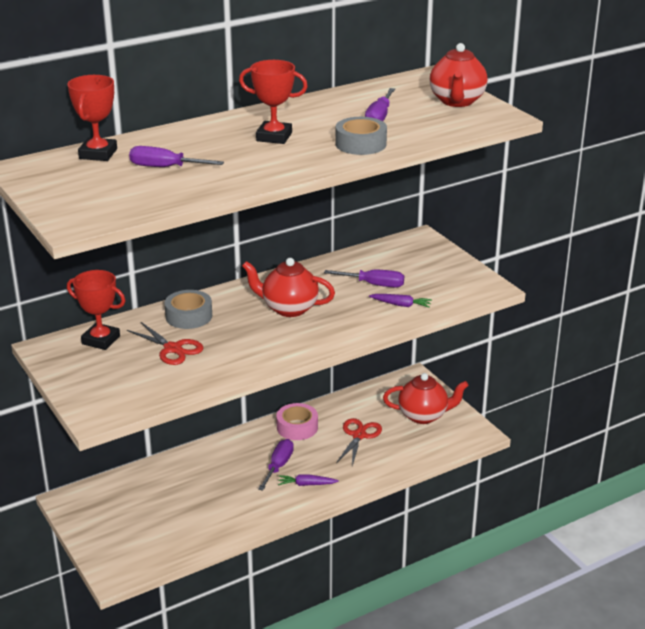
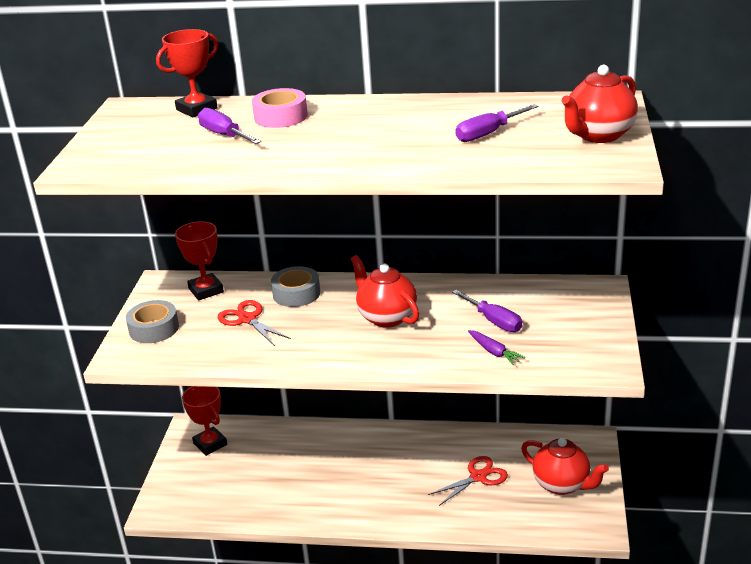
camera: 40 degrees right, 0 degrees up
red scissors [127,322,203,365] -> red scissors turned 150 degrees clockwise [217,300,291,346]
red trophy [239,60,308,144] -> red trophy moved to [182,386,227,456]
purple screwdriver [258,439,294,491] -> none
pink tape [276,403,318,440] -> pink tape moved to [252,88,308,128]
purple carrot [278,474,339,486] -> none
grey tape [335,117,387,155] -> grey tape moved to [126,300,179,343]

